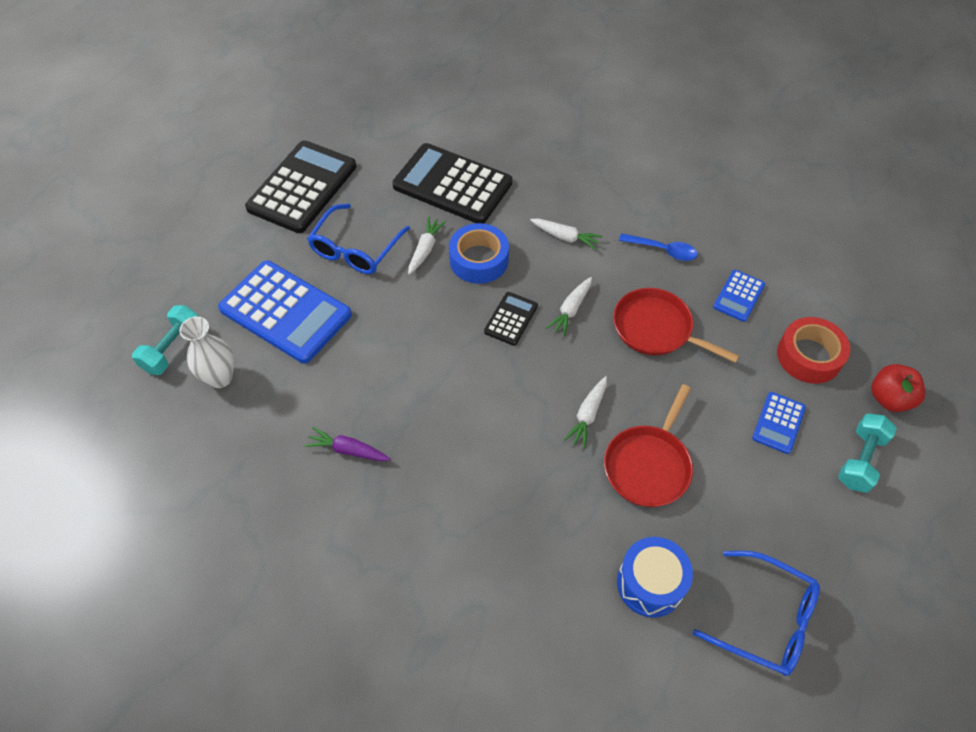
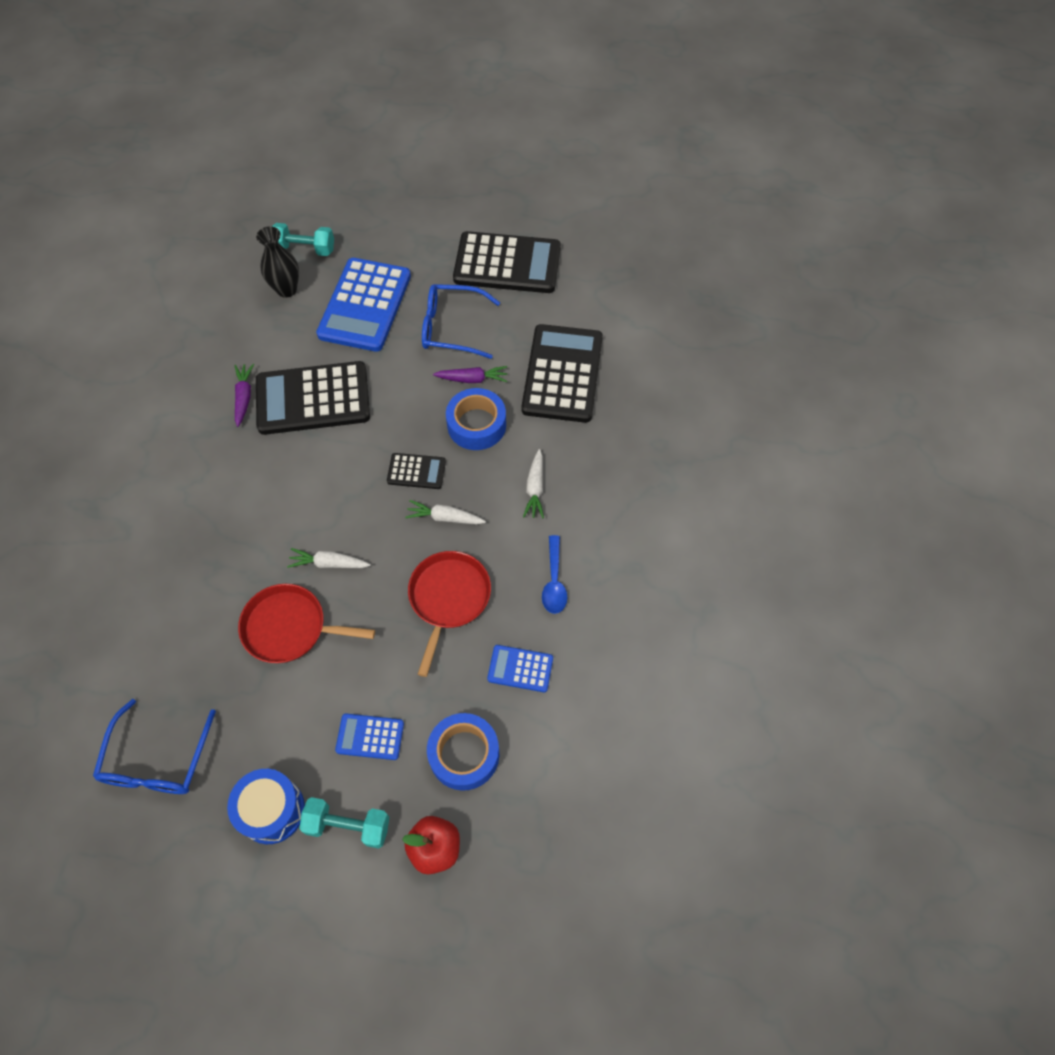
camera: 70 degrees right, 5 degrees up
white vase [179,317,234,388] -> black vase [256,226,299,298]
white carrot [408,217,446,275] -> purple carrot [433,366,507,383]
blue drum [617,537,693,618] -> blue drum moved to [227,769,305,844]
red tape [777,317,850,384] -> blue tape [427,713,499,791]
none -> black calculator [256,361,370,435]

